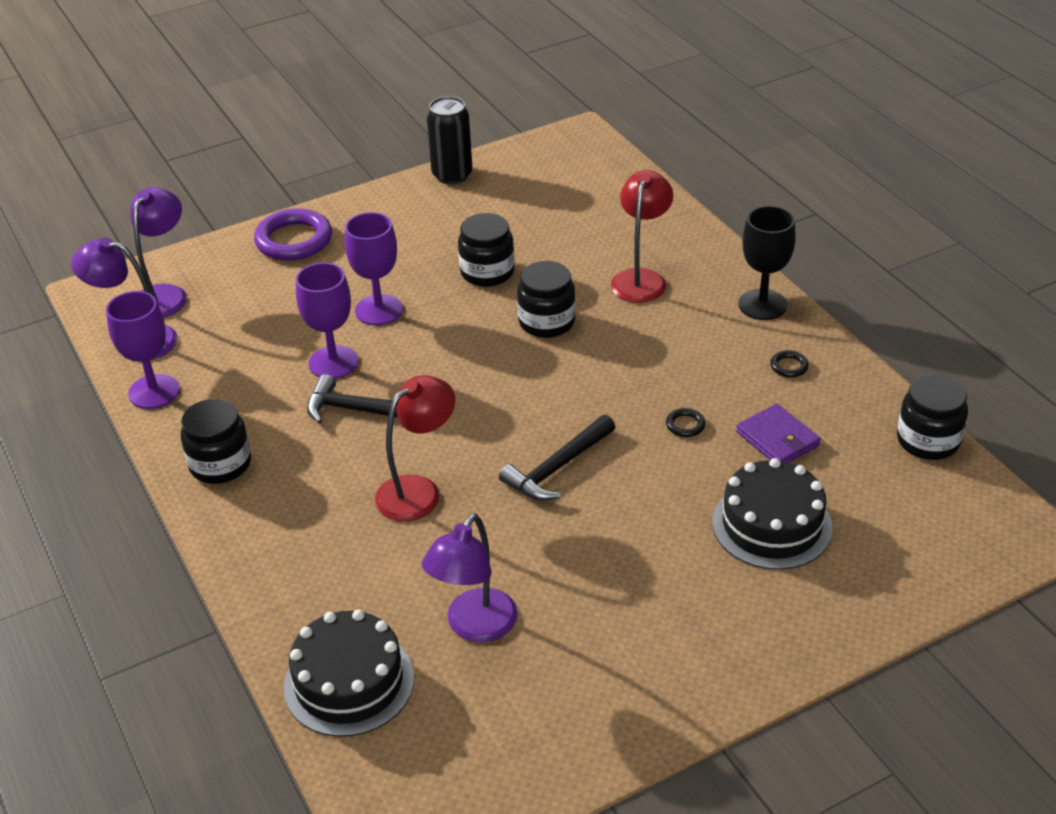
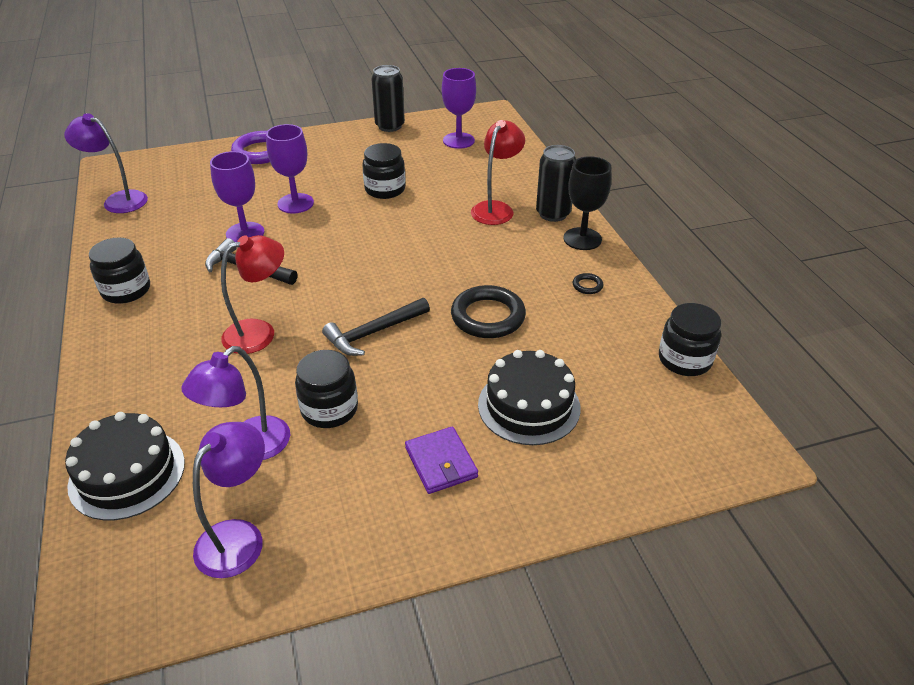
camera: 10 degrees right, 0 degrees up
purple goblet [106,291,180,409] -> purple goblet moved to [442,68,476,149]
purple lamp [130,187,187,318] -> purple lamp moved to [193,422,265,578]
black jar [517,261,575,338] -> black jar moved to [295,350,358,428]
black ring [666,408,706,437] -> black ring [451,285,526,338], size x2.32
purple wallet [736,404,821,463] -> purple wallet moved to [405,426,478,494]
none -> black can [536,145,576,222]

